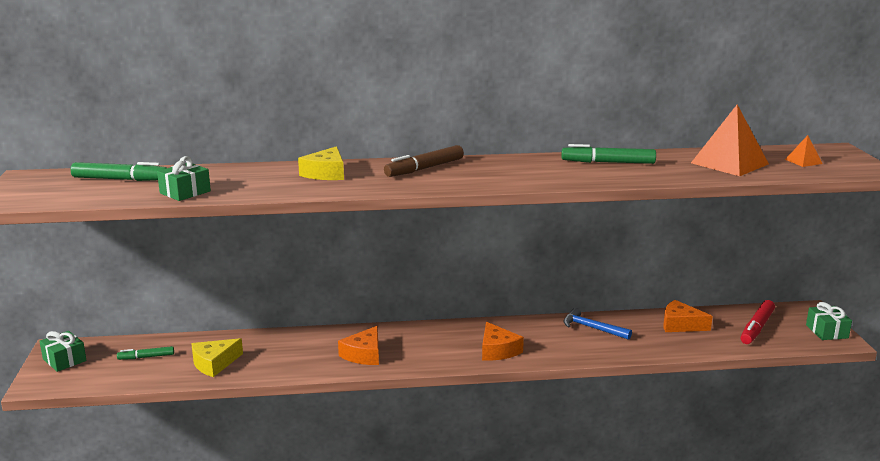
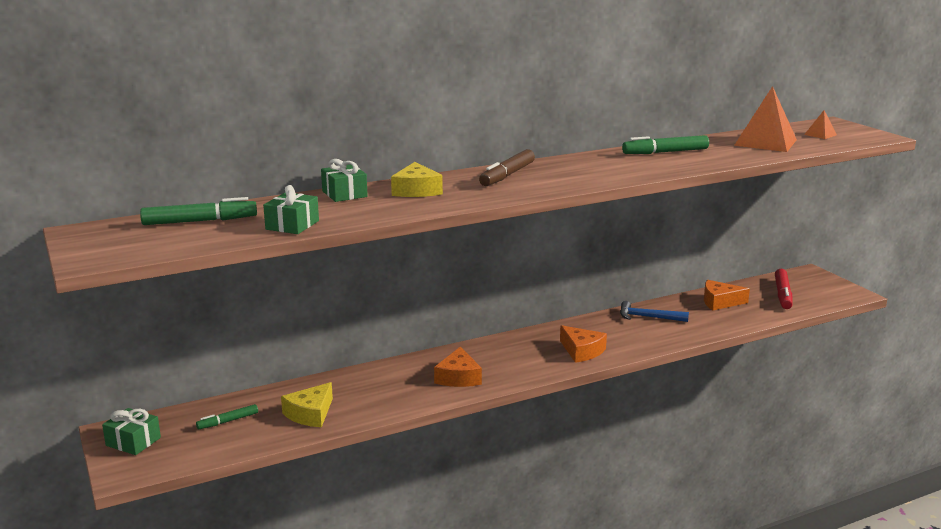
camera: 20 degrees left, 0 degrees up
green gift [806,302,852,340] -> green gift moved to [321,159,368,202]

